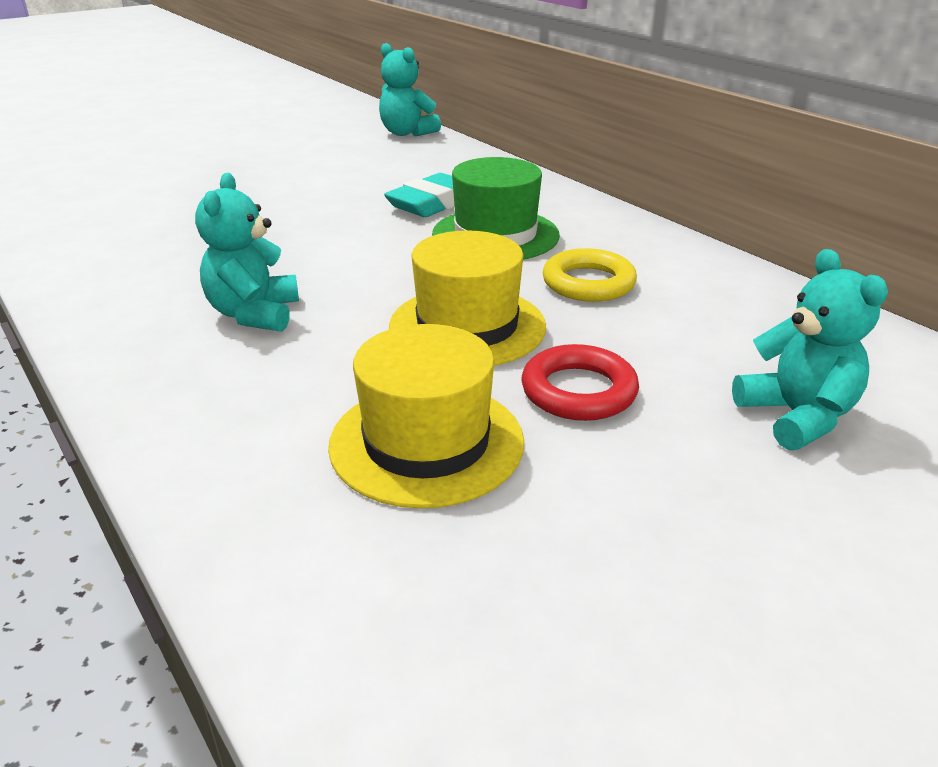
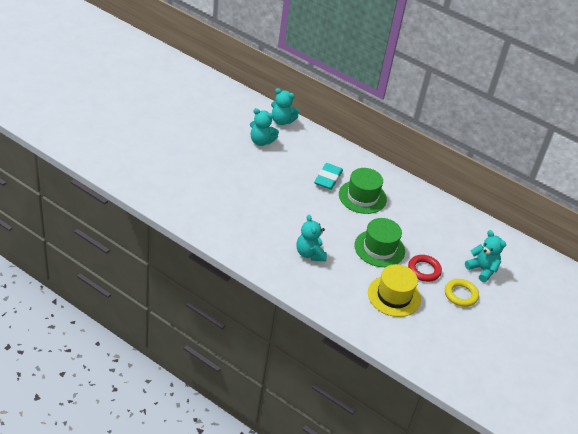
camera: 25 degrees left, 10 degrees up
yellow hat [389,230,546,366] -> green hat [354,218,405,267]
yellow ring [543,248,637,302] -> yellow ring moved to [445,279,479,307]
none -> turquoise teddy bear [250,108,279,146]

